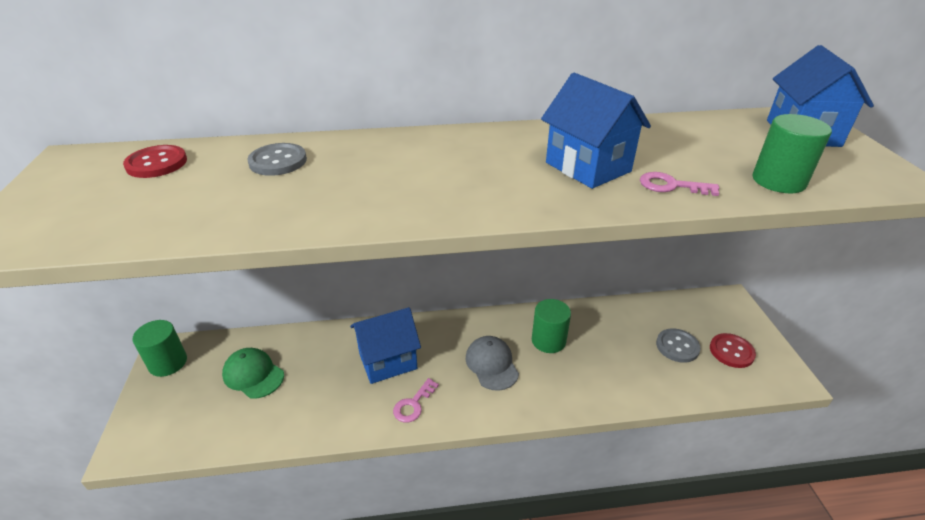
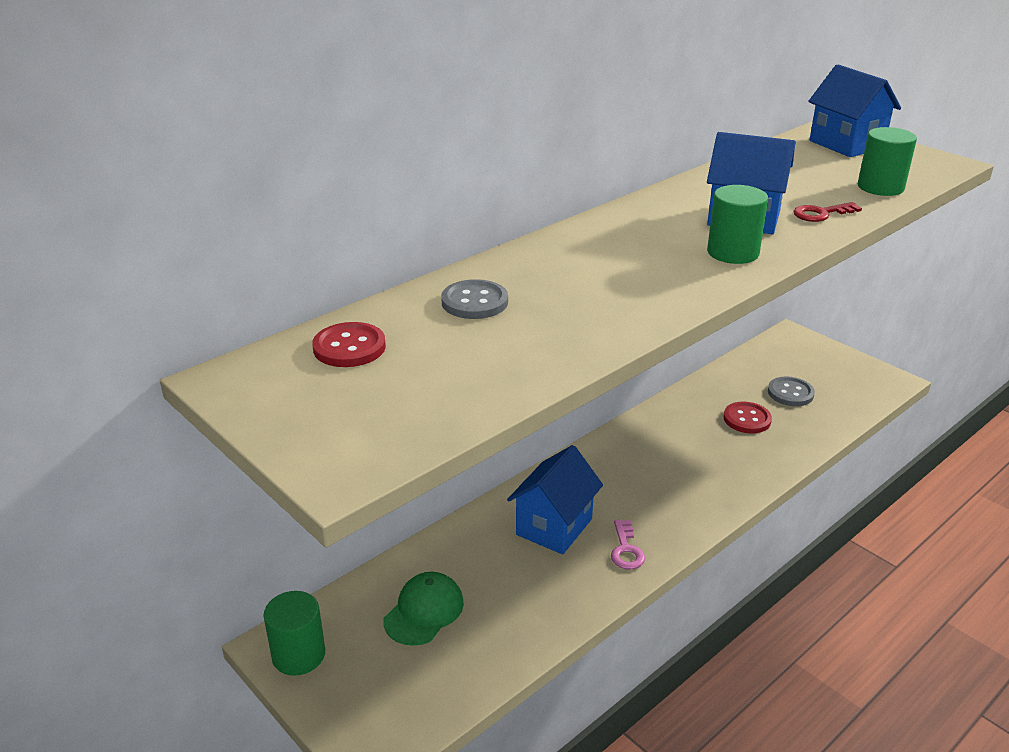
camera: 35 degrees left, 5 degrees down
green cap [222,348,284,399] -> green cap turned 120 degrees clockwise [384,572,464,646]
grey cap [466,336,519,391] -> none
green cylinder [532,299,571,353] -> green cylinder moved to [707,185,768,264]
pink key [640,172,719,196] -> red key [793,202,862,222]
red button [710,333,756,368] -> red button moved to [724,402,772,434]

